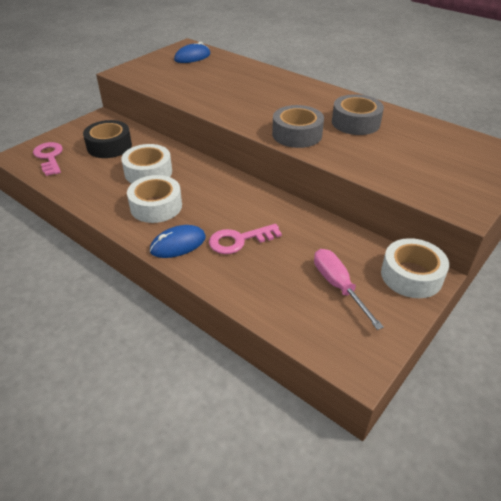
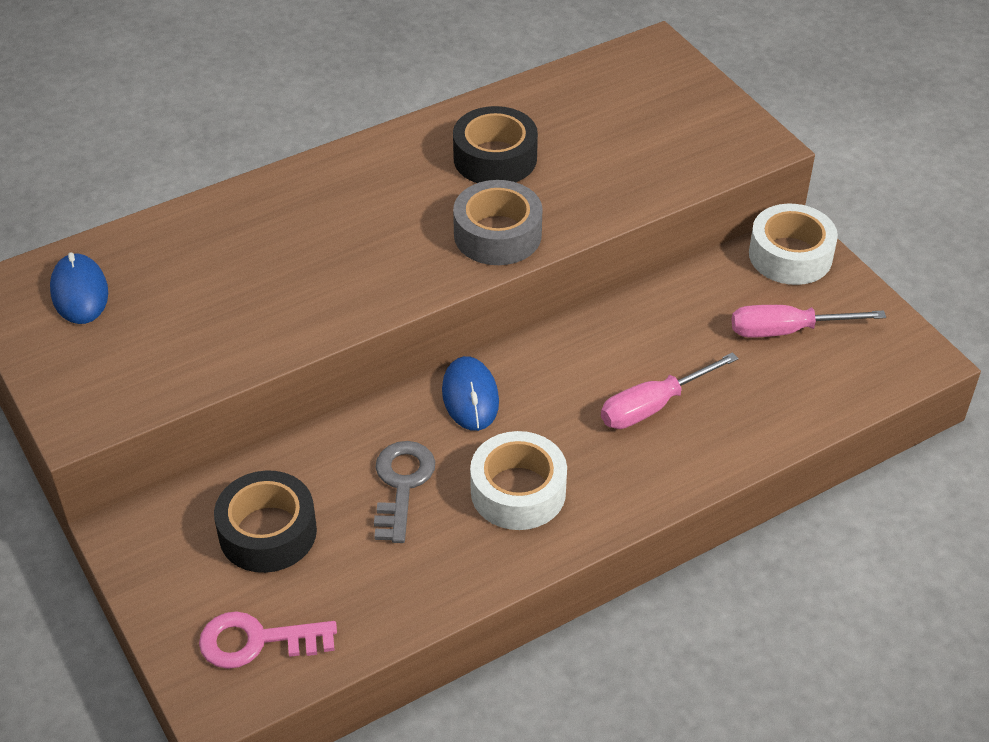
camera: 70 degrees left, 5 degrees up
white tape [121,144,172,183] -> grey key [374,441,435,543]
blue mouse [150,225,206,258] -> blue mouse moved to [442,356,499,431]
pink key [209,224,282,254] -> pink screwdriver [601,352,739,429]
grey tape [332,94,384,135] -> black tape [453,106,538,183]

